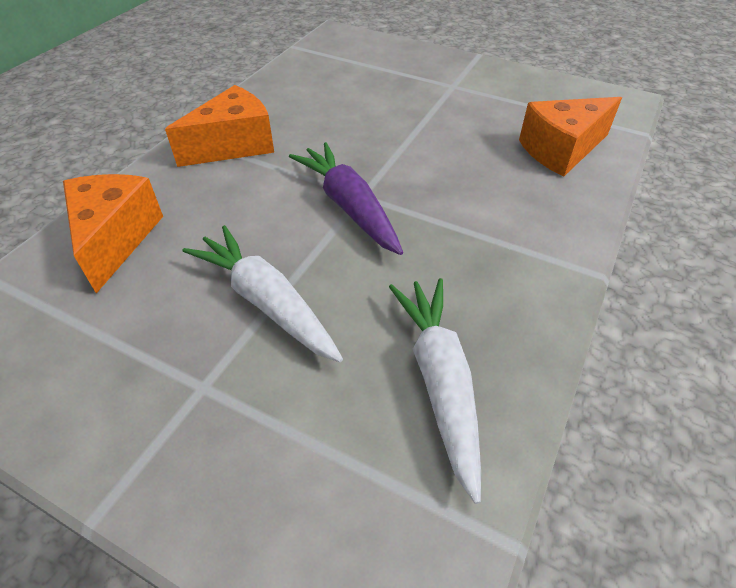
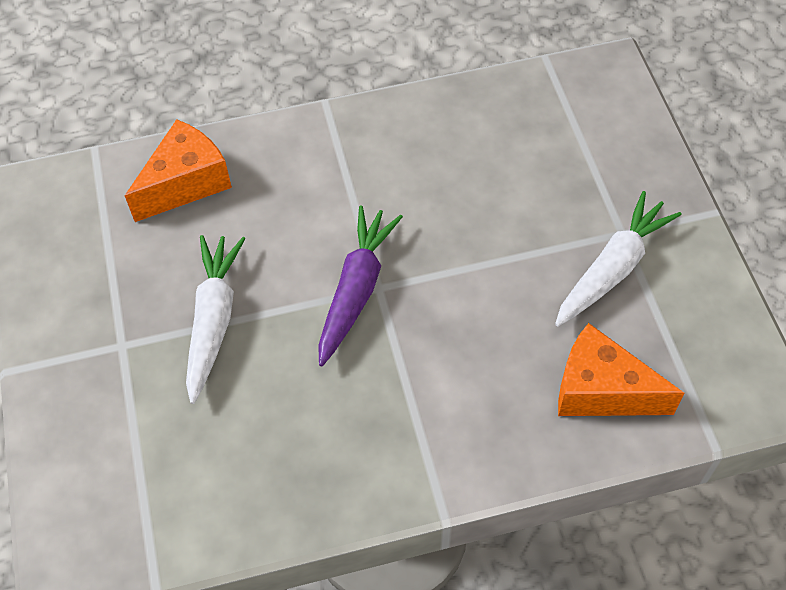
camera: 50 degrees right, 10 degrees up
orange cheese [165,85,274,167] -> none
white carrot [389,278,481,504] -> white carrot moved to [555,191,682,326]

